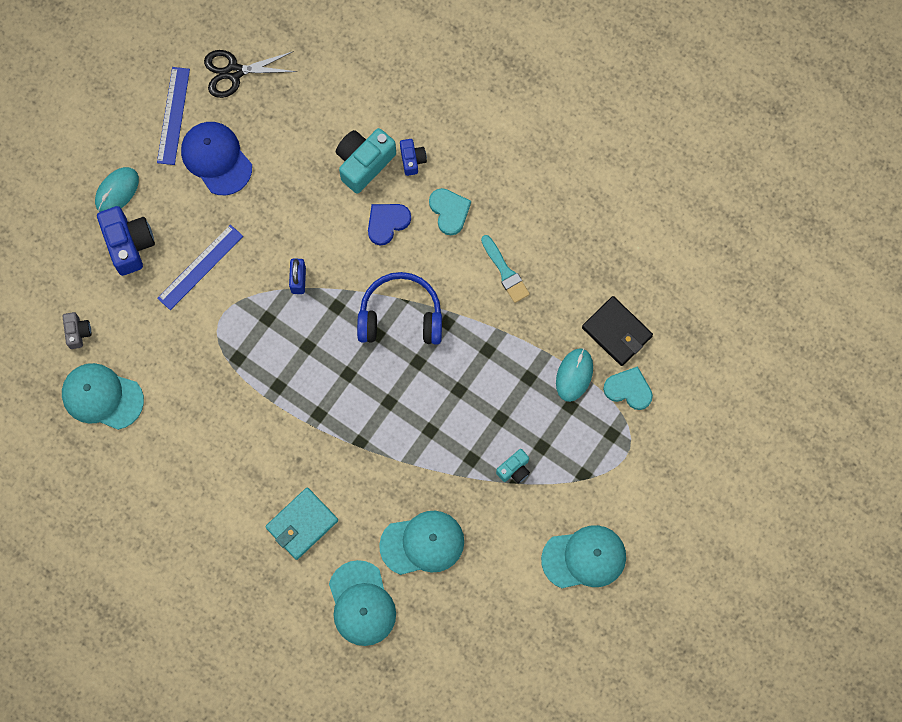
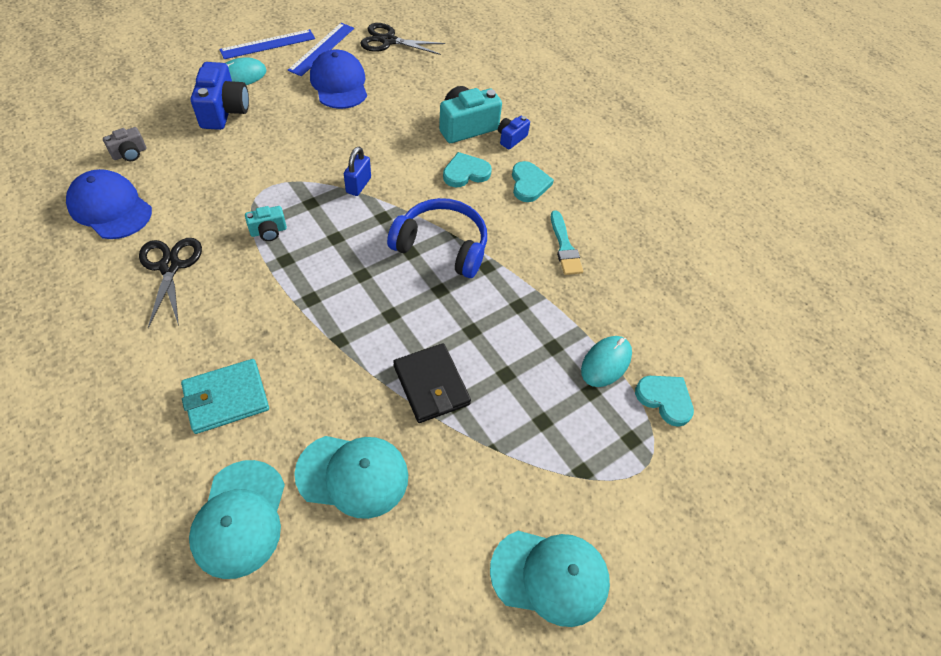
camera: 15 degrees right, 20 degrees down
grey camera [62,312,91,349] -> grey camera turned 45 degrees clockwise [103,127,147,161]
turquoise cap [62,363,144,430] -> blue cap [66,169,152,239]
blue ruler [157,225,243,310] -> blue ruler moved to [219,29,315,59]
blue heart [368,204,411,245] -> turquoise heart [443,152,492,187]
blue camera [400,139,427,176] -> blue camera turned 150 degrees counterclockwise [498,116,530,149]
turquoise camera [496,449,530,484] -> turquoise camera moved to [245,206,287,241]
black wallet [582,296,653,366] -> black wallet moved to [393,344,471,423]
none -> black scissors [139,238,202,328]

